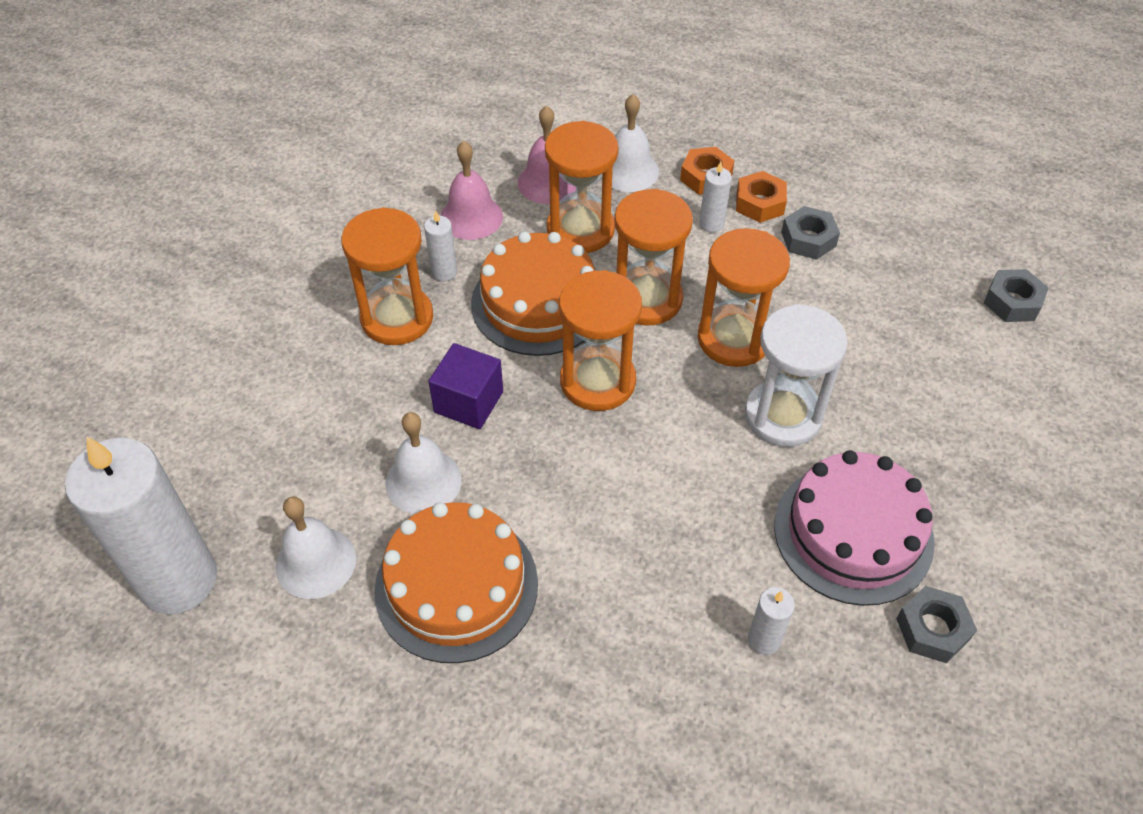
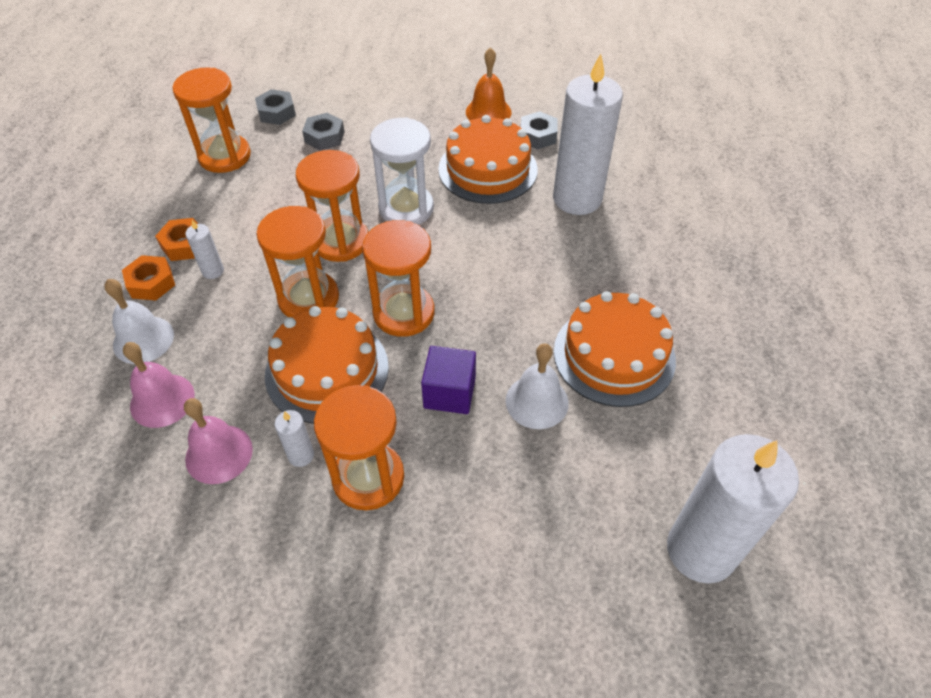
camera: 105 degrees left, 0 degrees up
white bell [275,496,356,599] -> none
orange hourglass [545,121,619,253] -> orange hourglass moved to [172,67,251,173]
white candle [748,587,795,655] -> white candle [553,54,623,215], size x2.43
pink cake [774,450,935,606] -> orange cake [438,115,538,204]
grey nut [781,206,840,260] -> grey nut moved to [302,113,344,151]
none -> orange bell [466,47,512,120]

